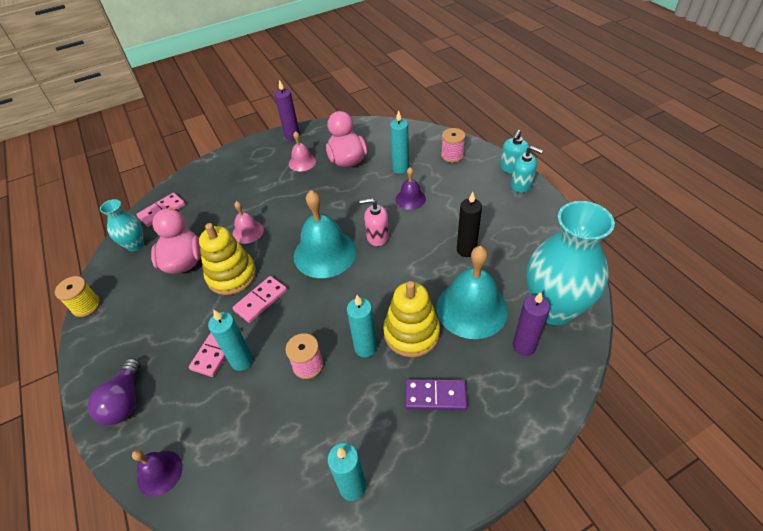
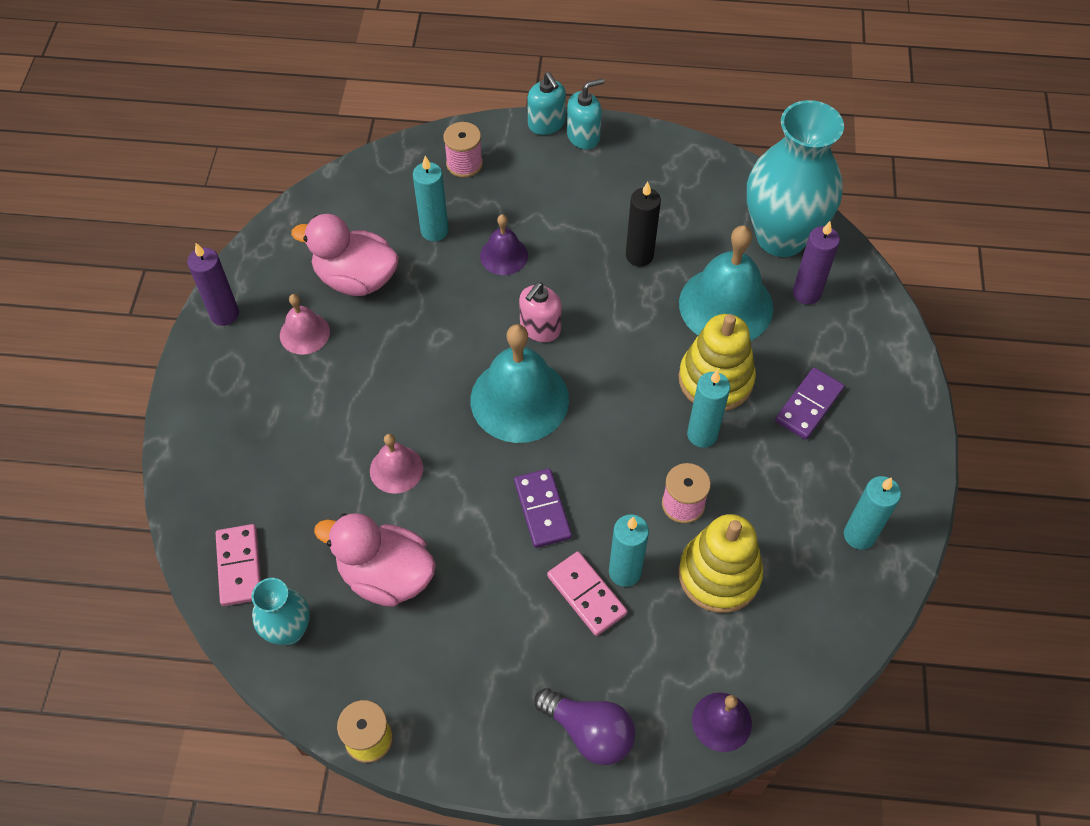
camera: 60 degrees left, 10 degrees up
yellow stacking toy [199,223,256,295] -> yellow stacking toy moved to [679,514,763,613]
pink domino [232,276,287,323] -> purple domino [514,468,572,548]

